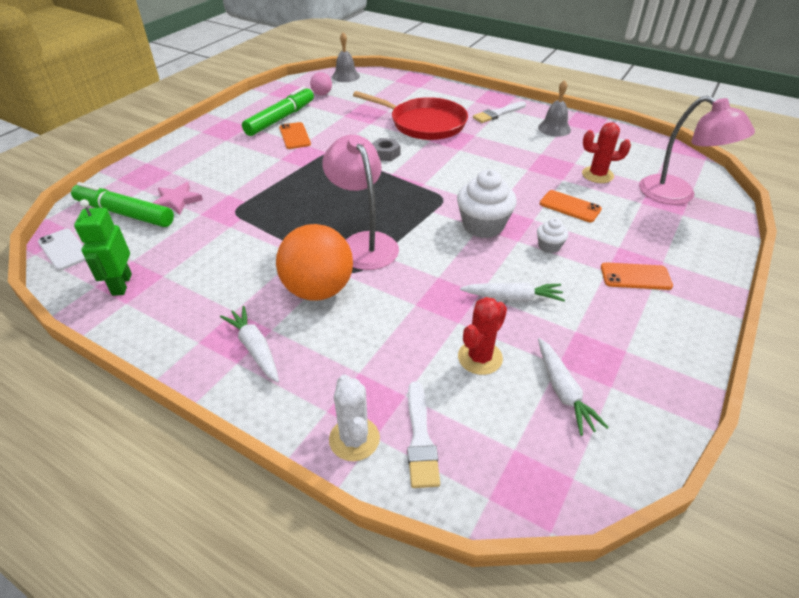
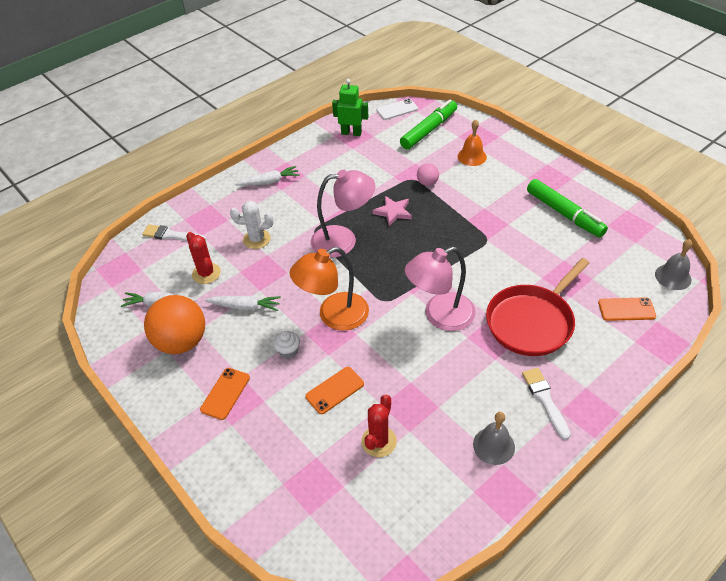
camera: 110 degrees right, 5 degrees up
pink star [153,182,203,215] -> pink star moved to [372,196,412,226]
orange ball [276,224,353,301] -> orange ball moved to [144,295,205,354]
orange phone [279,122,311,149] -> orange phone moved to [598,297,656,321]
pink ball [310,72,332,95] -> pink ball moved to [417,163,439,186]
white cactus [329,375,380,461] -> white cactus moved to [230,201,273,249]
grey nut [372,138,400,161] -> none
white cupcake [457,169,517,238] -> orange lamp [290,247,369,331]
white carrot [460,282,565,302] -> white carrot turned 105 degrees counterclockwise [205,296,281,311]
pink lamp [639,96,755,205] -> pink lamp moved to [405,247,476,331]
none -> orange bell [458,120,487,166]

